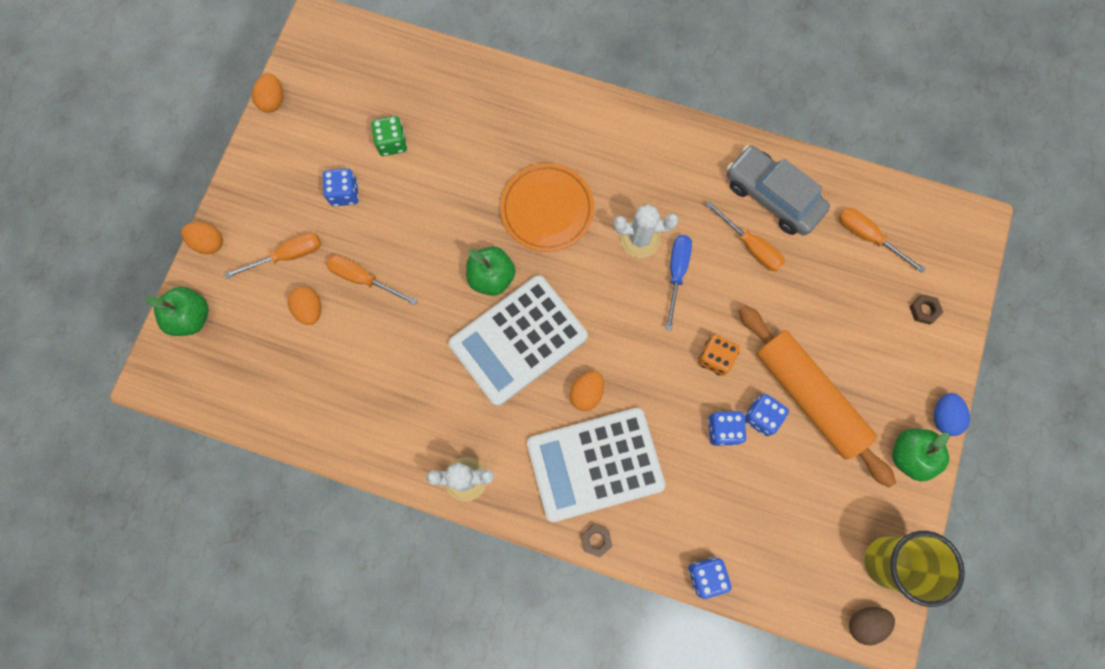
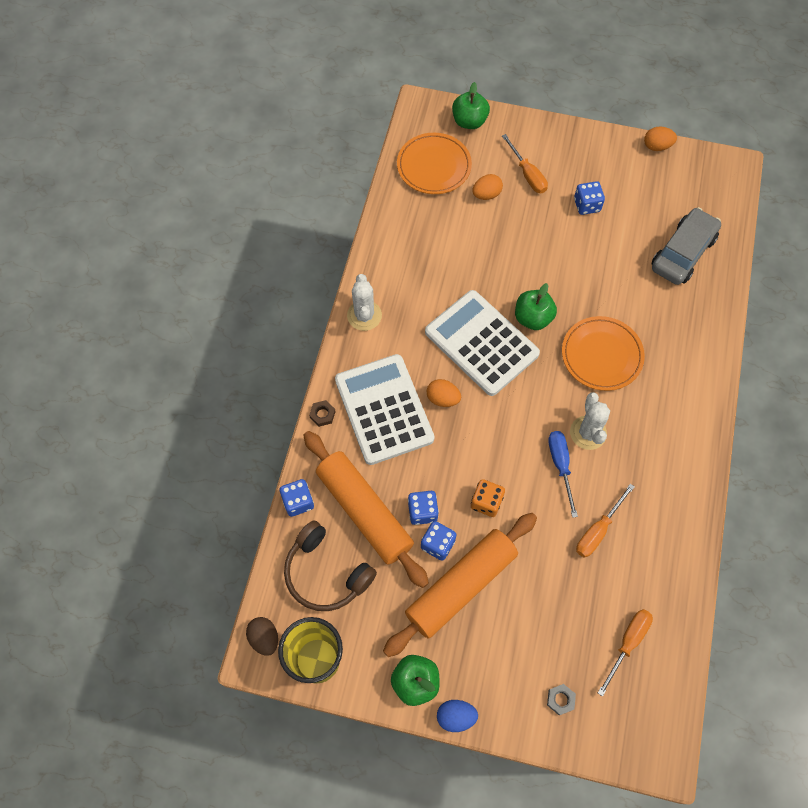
camera: 85 degrees right, 10 degrees down
orange egg [181,222,223,254] -> none
orange screwdriver [326,255,418,305] -> none
green dice [371,116,407,156] -> none
blue screwdriver [665,235,692,331] -> blue screwdriver turned 105 degrees counterclockwise [548,431,578,518]
grey car [727,145,830,235] -> grey car moved to [652,207,721,285]
brown nut [910,294,943,325] -> grey nut [547,684,576,715]
none -> brown headphones [284,521,377,611]
none -> orange rolling pin [303,431,429,588]
none -> orange plate [397,133,472,194]

